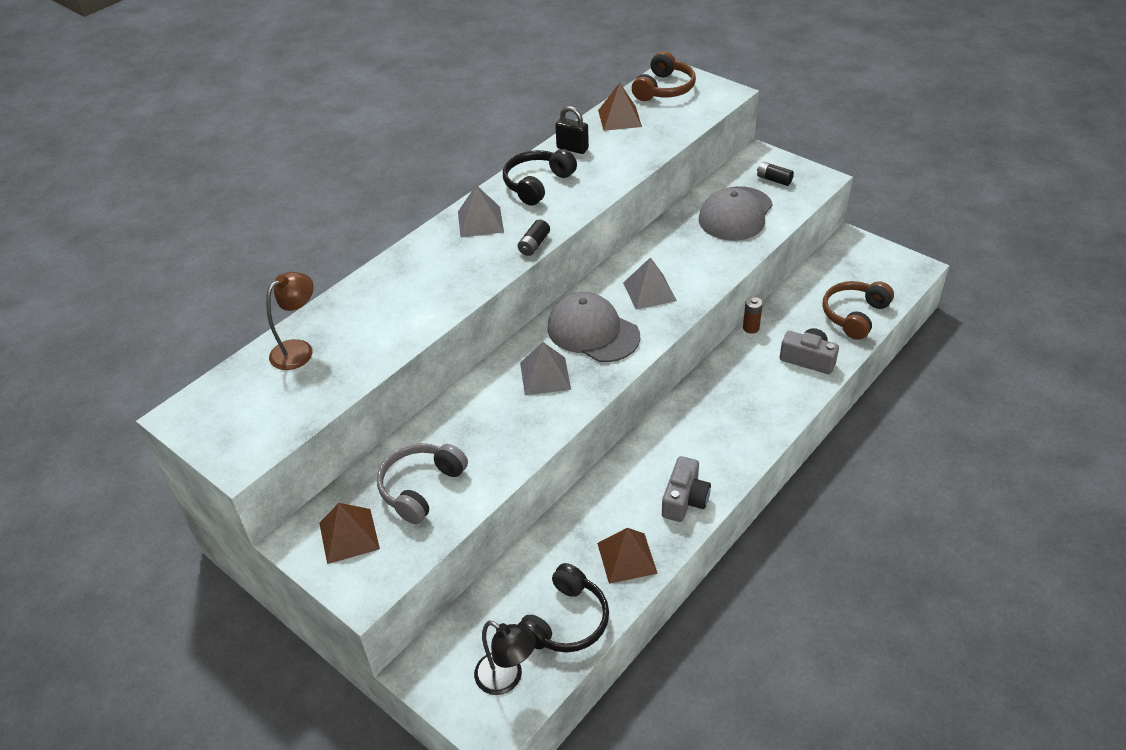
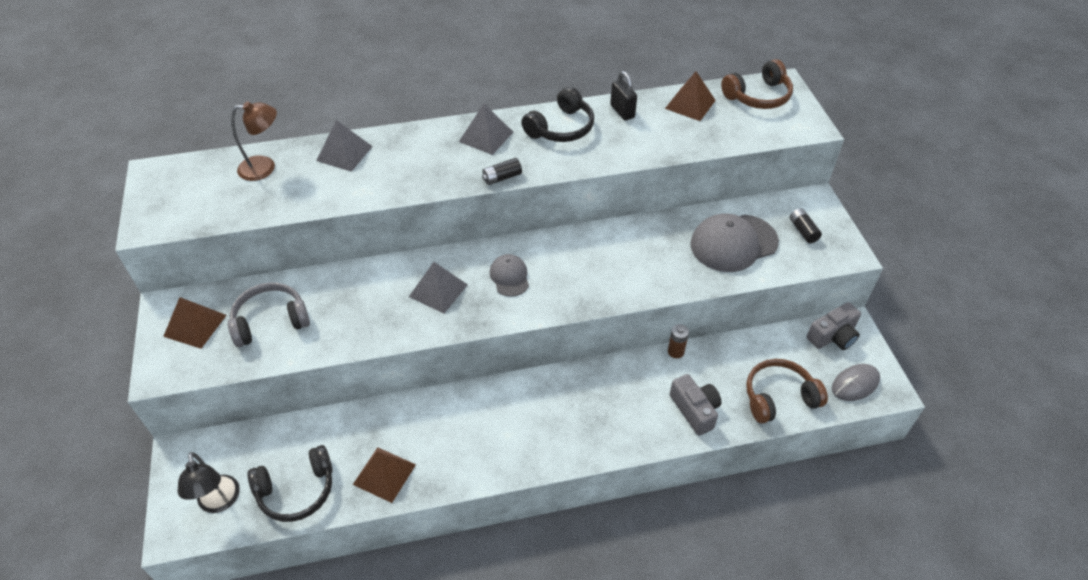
camera: 35 degrees right, 5 degrees up
black headphones [503,149,577,206] -> black headphones turned 150 degrees clockwise [521,87,594,142]
grey cap [547,292,640,362] -> grey cap [490,254,529,297], size x0.54
grey pyramid [623,257,677,310] -> grey pyramid moved to [316,120,373,172]
grey camera [662,456,711,522] -> grey camera moved to [807,302,861,350]
none -> grey mouse [832,364,880,401]

